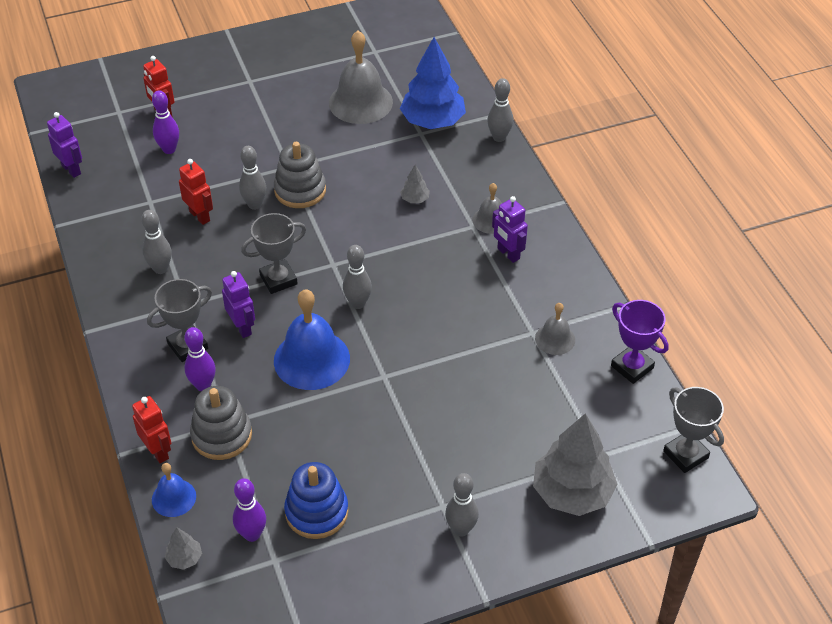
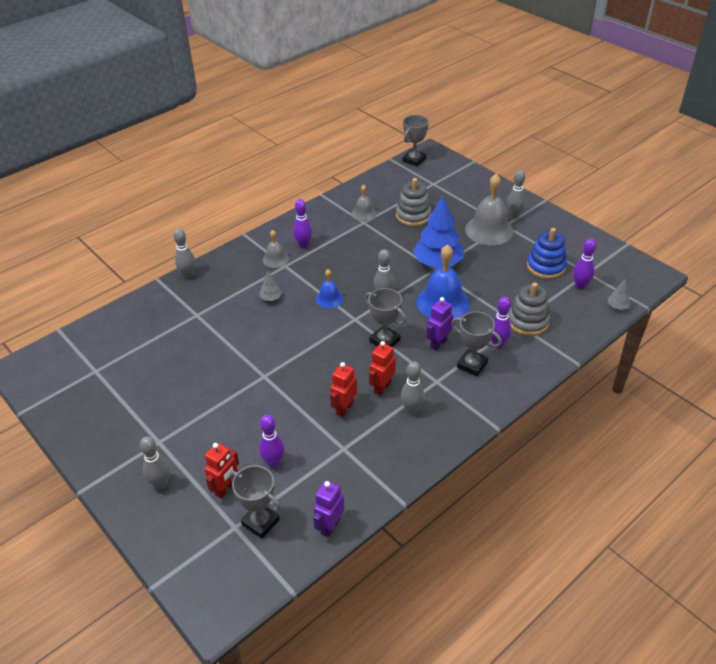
camera: 110 degrees left, 5 degrees down
red robot [132,396,171,463] -> red robot moved to [369,341,396,396]
blue bell [152,463,196,517] -> blue bell moved to [316,269,344,308]
grey bowling pin [239,146,266,210] -> grey bowling pin moved to [140,436,170,490]
grey stacking toy [274,142,326,208] -> grey stacking toy moved to [396,178,432,226]
grey bell [329,31,393,124] -> grey bell moved to [465,174,514,245]
blue tree [400,37,466,129] -> blue tree moved to [413,196,464,268]
purple robot [492,196,528,263] -> purple bowling pin [293,199,312,248]
grey tree [533,413,618,516] -> none
purple trophy [611,300,669,384] -> none
none -> grey trophy [230,465,281,539]

